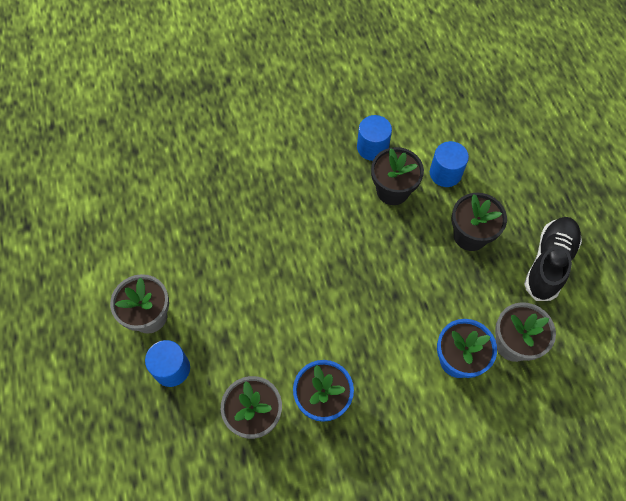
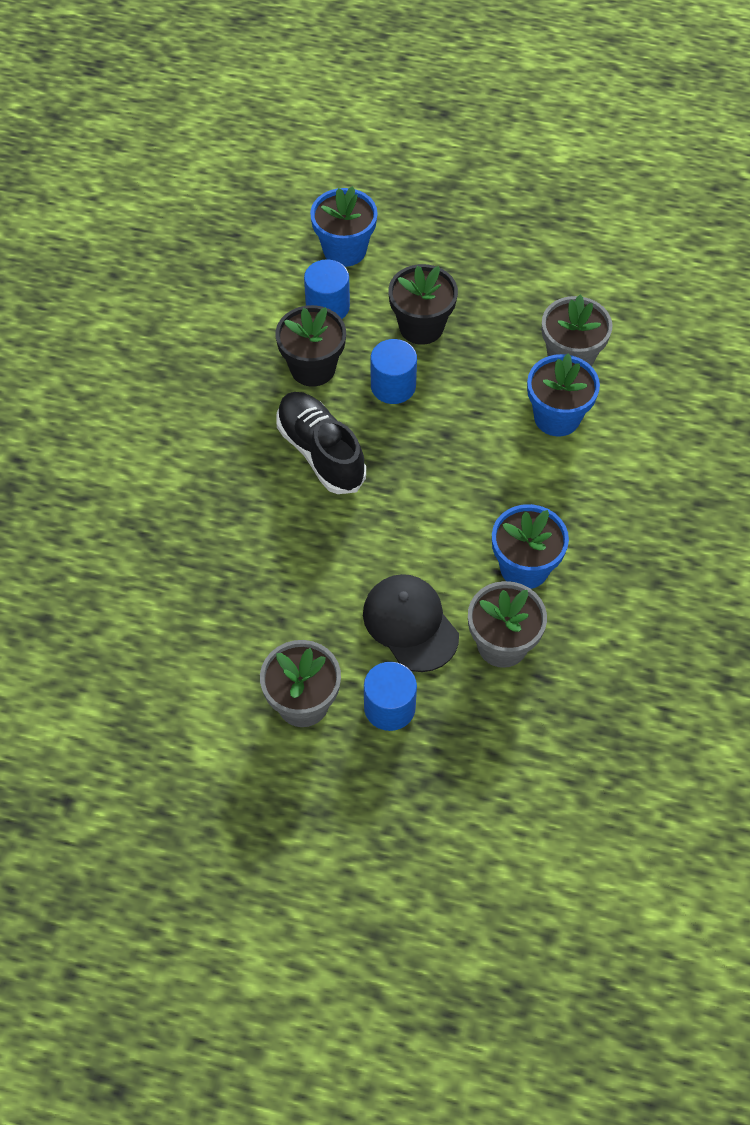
camera: 60 degrees left, 5 degrees down
blue cylinder [357,115,392,161] -> blue cylinder moved to [371,339,417,404]
black shoe [524,217,582,301] -> black shoe moved to [276,392,366,494]
none -> blue flower pot [310,186,378,267]
none -> black cap [363,574,459,672]

